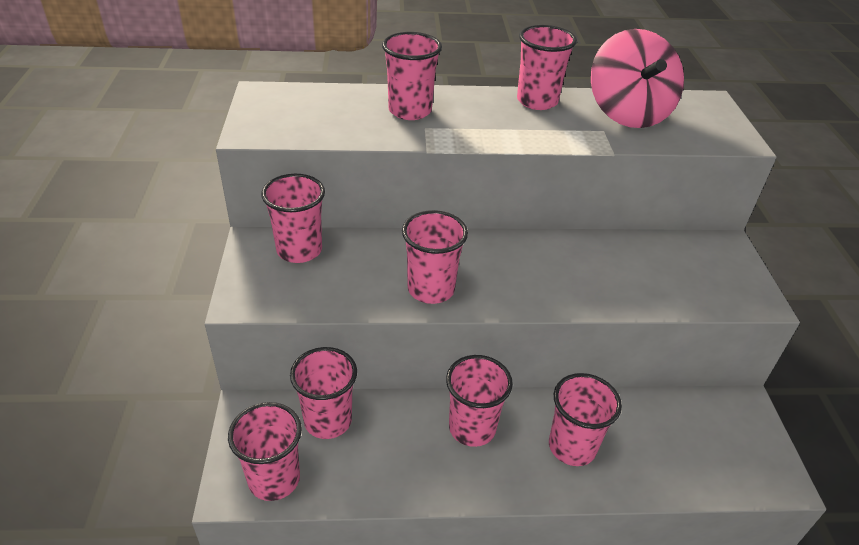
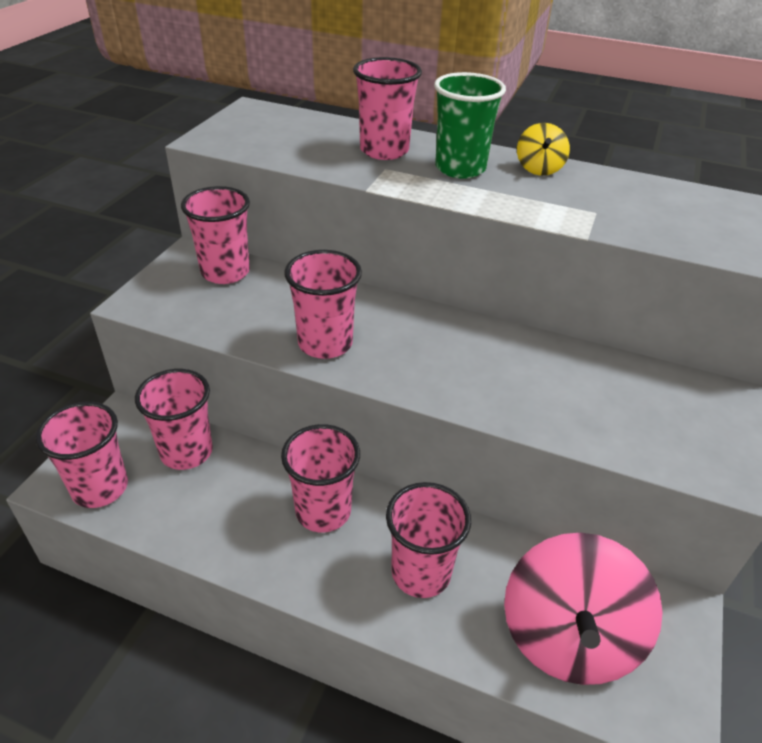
camera: 25 degrees right, 0 degrees up
pink cup [517,25,577,110] -> yellow spinning top [517,123,570,176]
pink spinning top [591,29,684,128] -> pink spinning top moved to [504,533,663,685]
none -> green cup [434,72,506,179]

